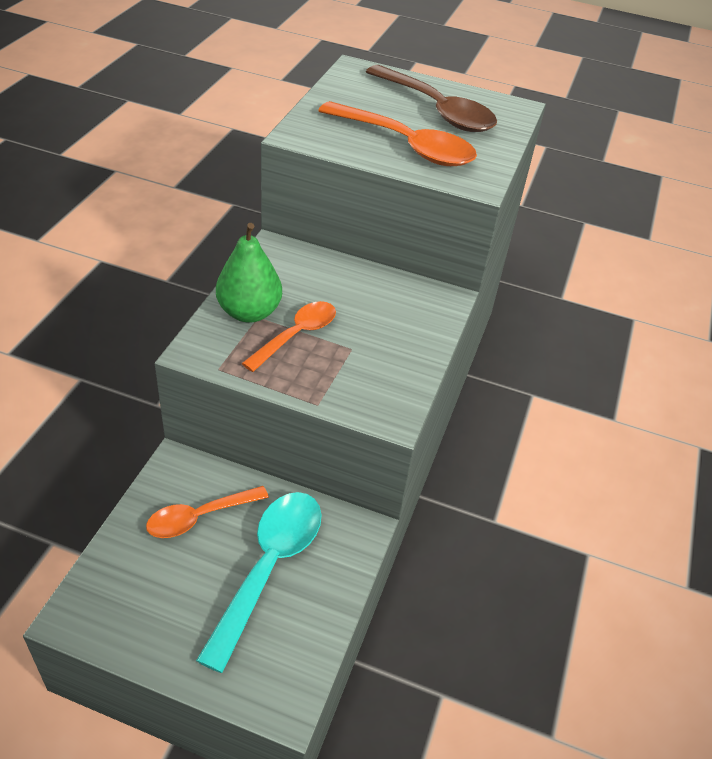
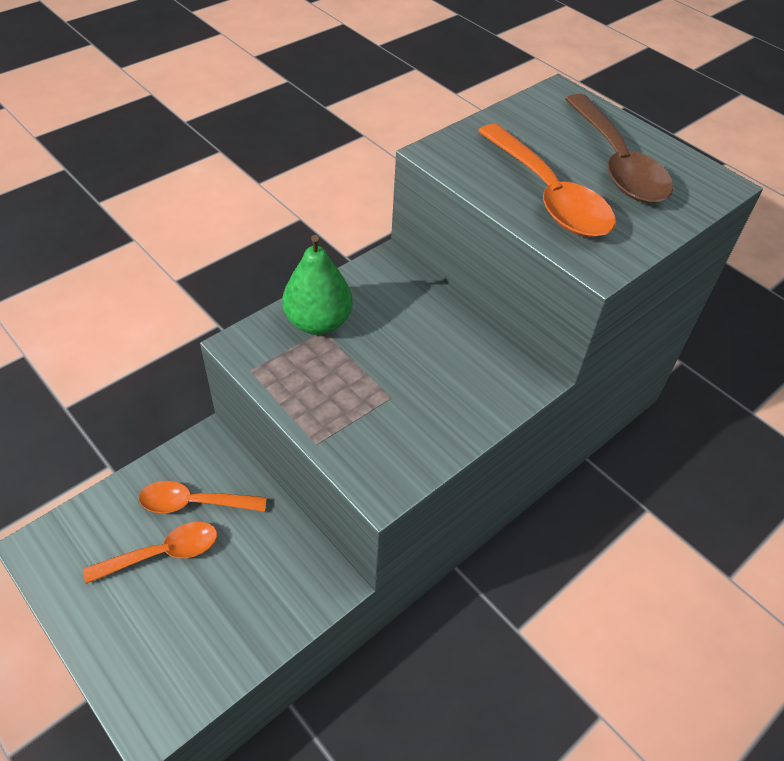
camera: 30 degrees right, 5 degrees up
turquoise spoon [196,492,322,673] -> none
orange spoon [242,301,336,372] -> orange spoon moved to [83,522,217,584]

